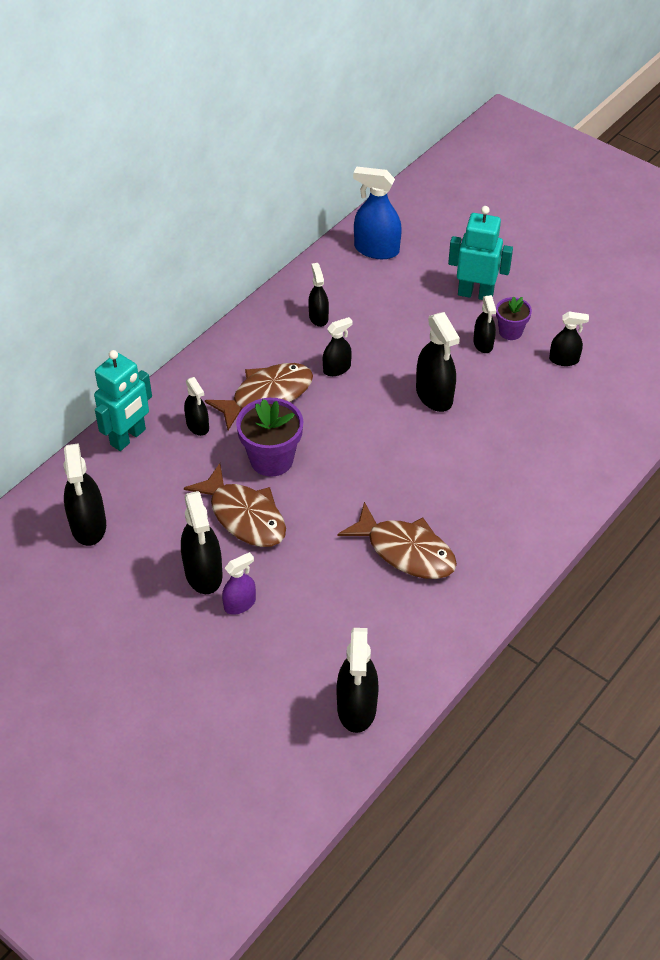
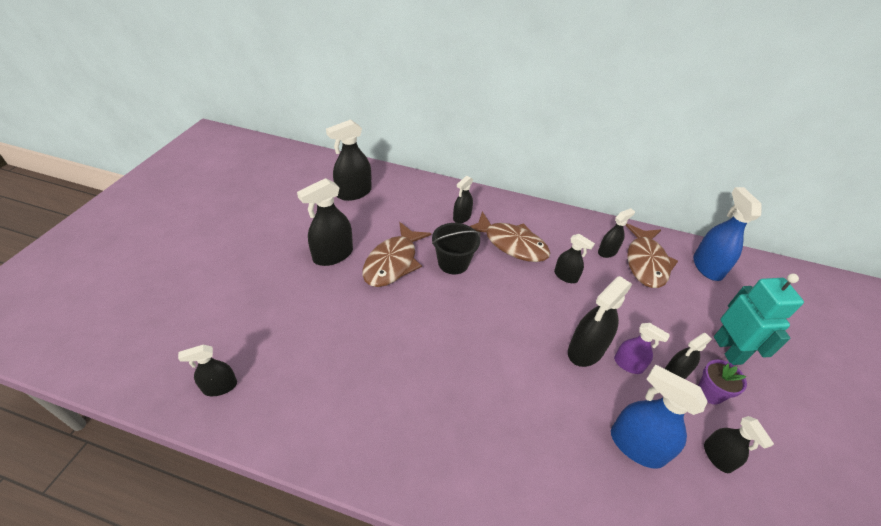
camera: 65 degrees right, 5 degrees down
turquoise robot [94,350,152,451] -> none
purple spray bottle [222,552,256,615] -> purple spray bottle moved to [614,323,670,374]
purple flower pot [236,398,303,477] -> black bucket [432,223,481,274]
black spray bottle [336,628,379,733] -> black spray bottle [178,345,237,396], size x0.60
brown fish [338,502,457,579] -> brown fish moved to [626,224,678,288]
none -> blue spray bottle [611,365,708,469]

